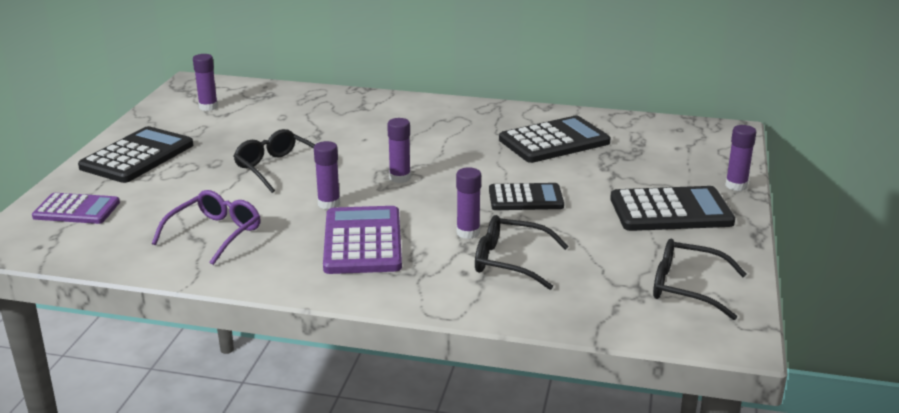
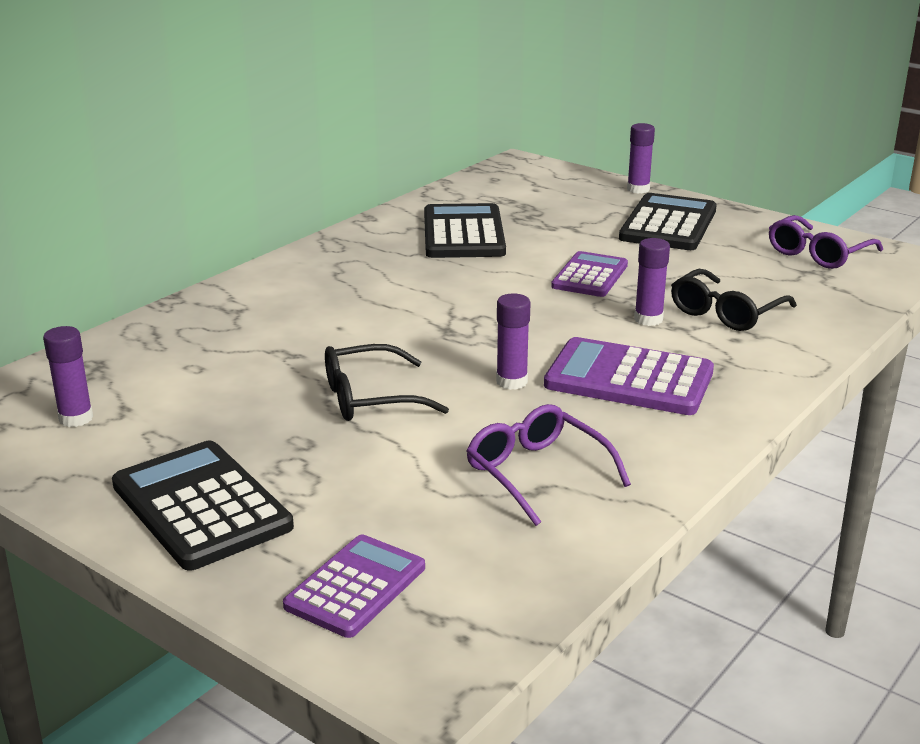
camera: 65 degrees left, 0 degrees up
purple glue stick [387,118,411,183] -> none
black calculator [489,183,564,210] -> purple calculator [551,251,628,297]
black glasses [653,239,746,320] -> purple glasses [769,215,883,269]

